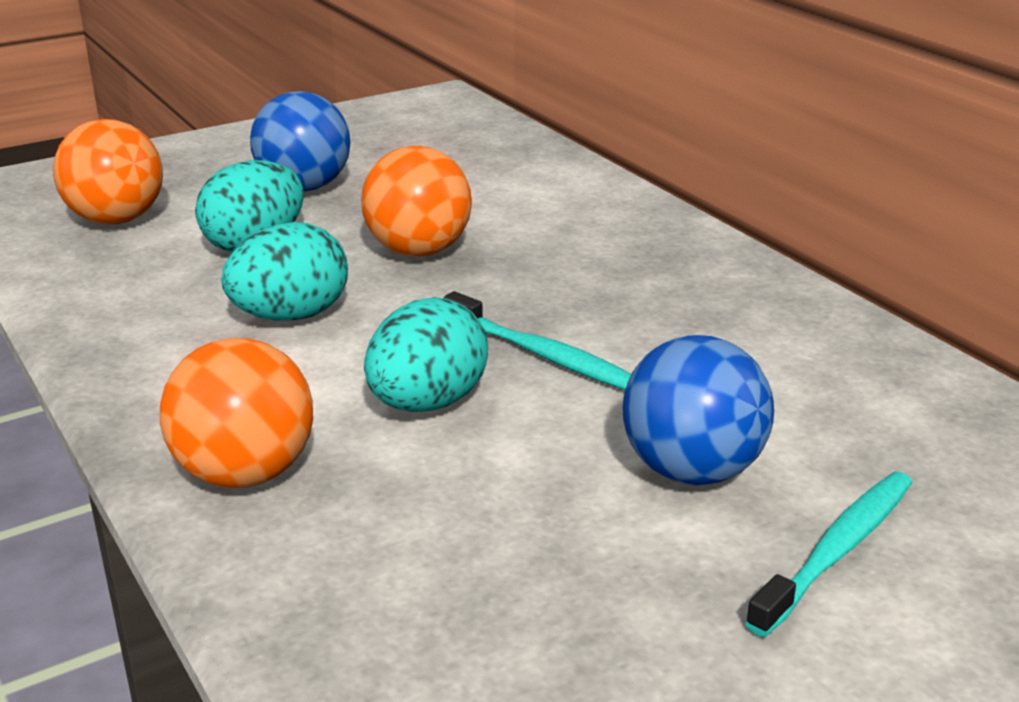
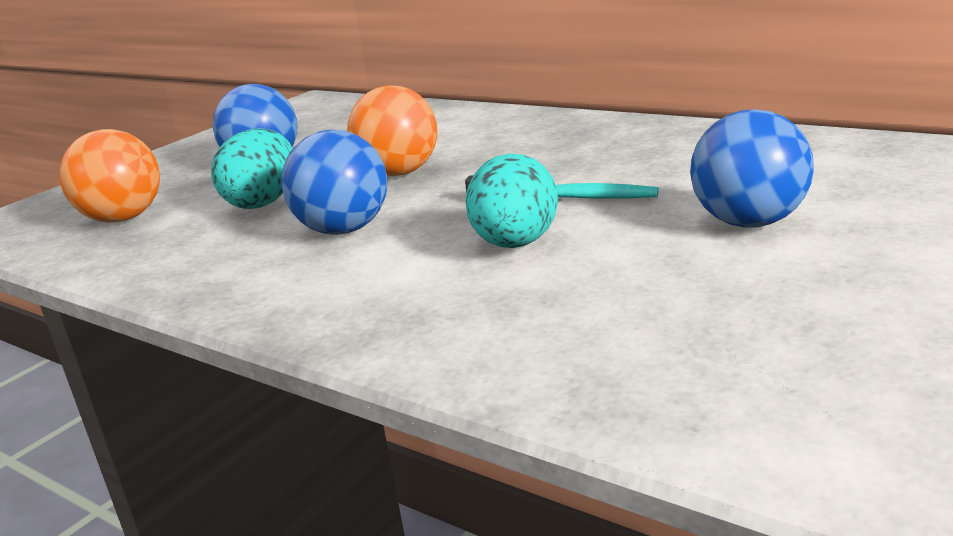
camera: 20 degrees left, 5 degrees down
orange ball [160,338,313,488] -> none
turquoise egg [221,222,348,321] -> blue ball [281,130,387,235]
turquoise toothbrush [745,472,913,637] -> none

